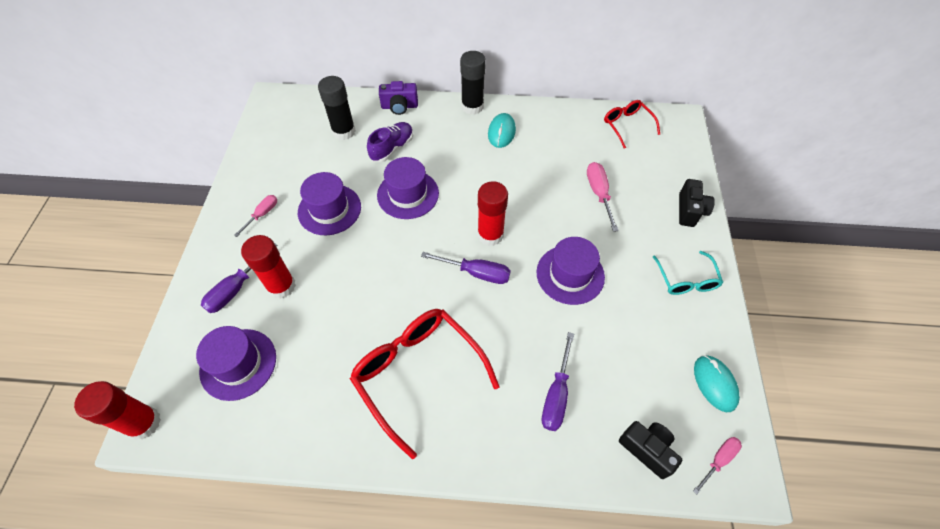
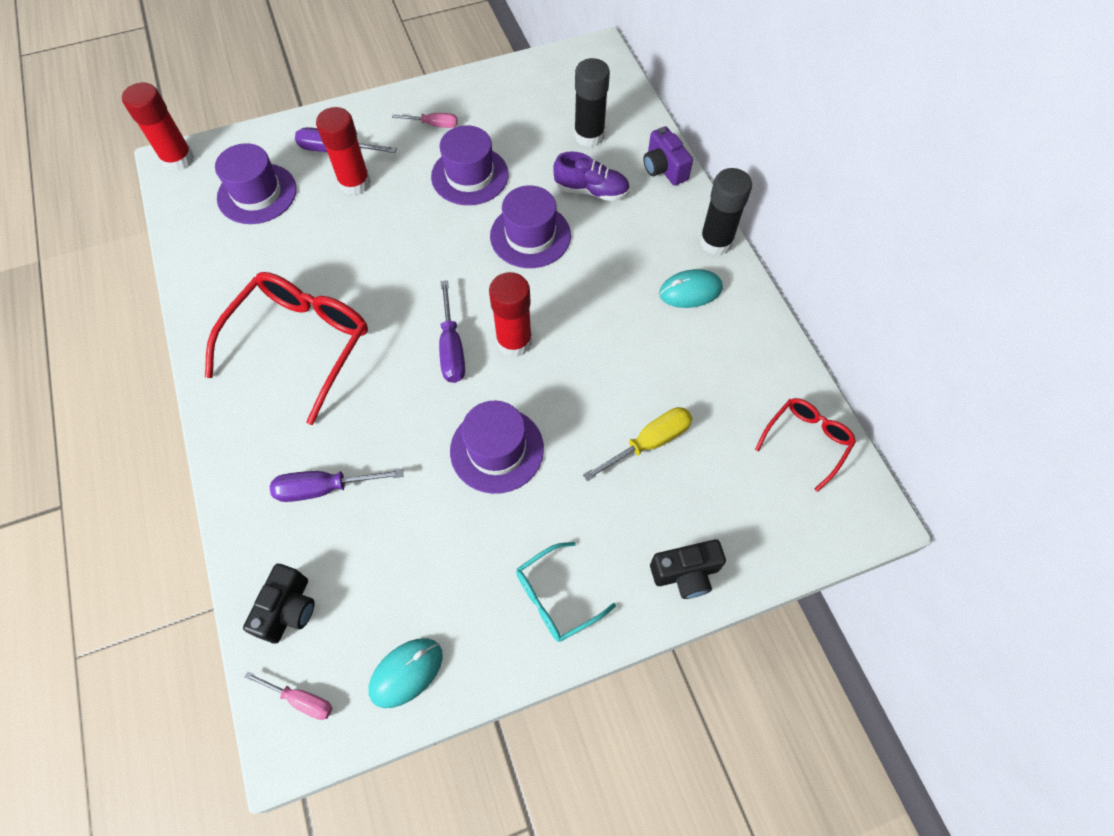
camera: 65 degrees right, 5 degrees up
pink screwdriver [587,162,619,232] -> yellow screwdriver [583,407,693,481]

